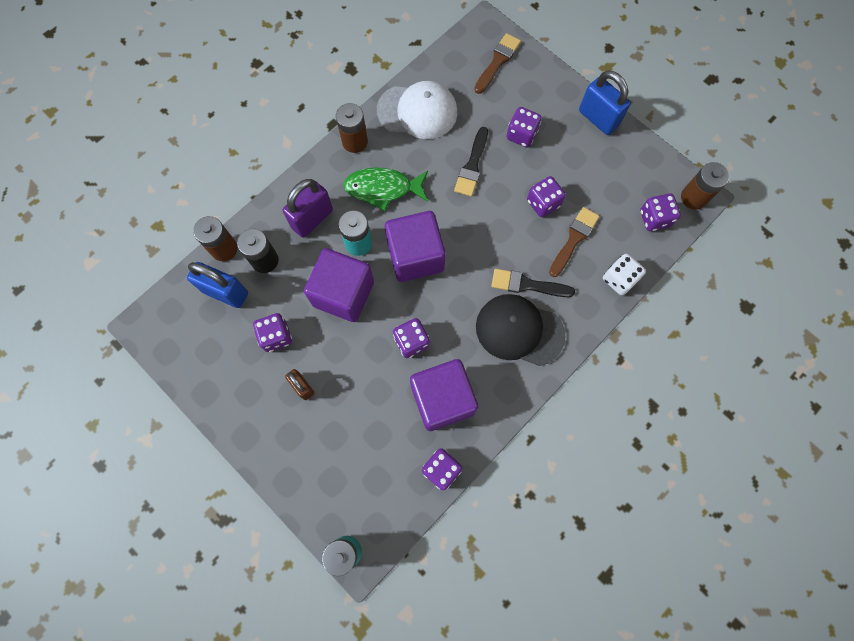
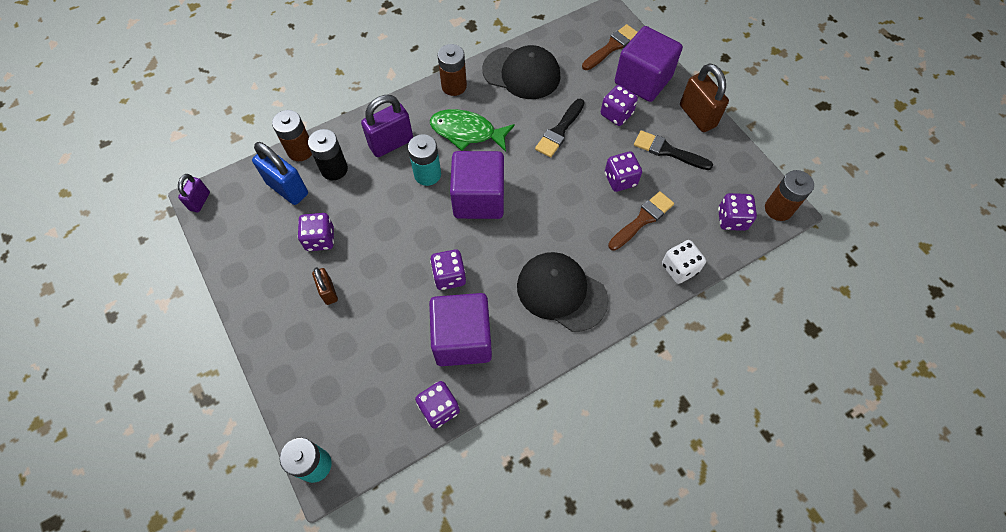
camera: 15 degrees right, 10 degrees down
purple cube [304,248,374,322] -> purple cube moved to [615,26,683,102]
white cap [377,81,458,139] -> black cap [482,45,561,99]
black brush [491,269,575,297] -> black brush moved to [634,130,713,170]
blue padlock [579,70,631,135] -> brown padlock [680,63,729,132]
none -> purple padlock [178,174,210,213]

